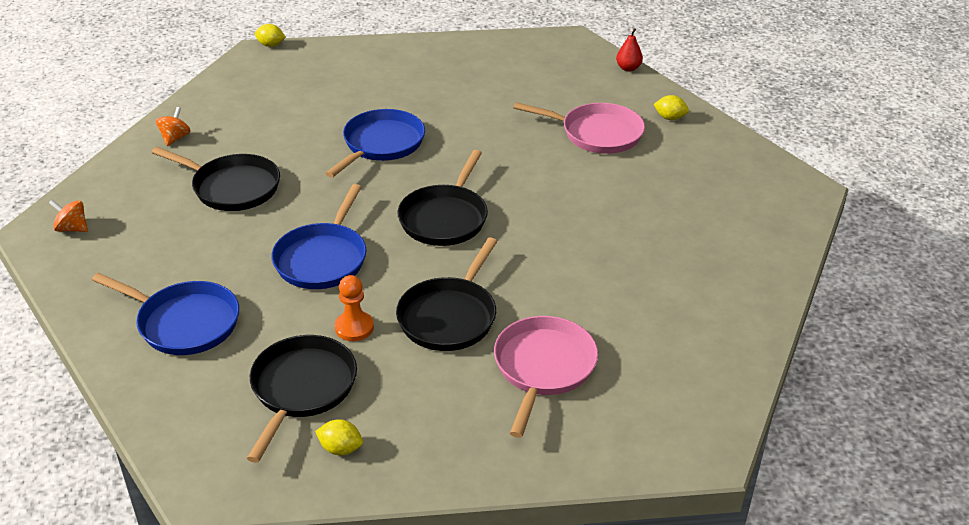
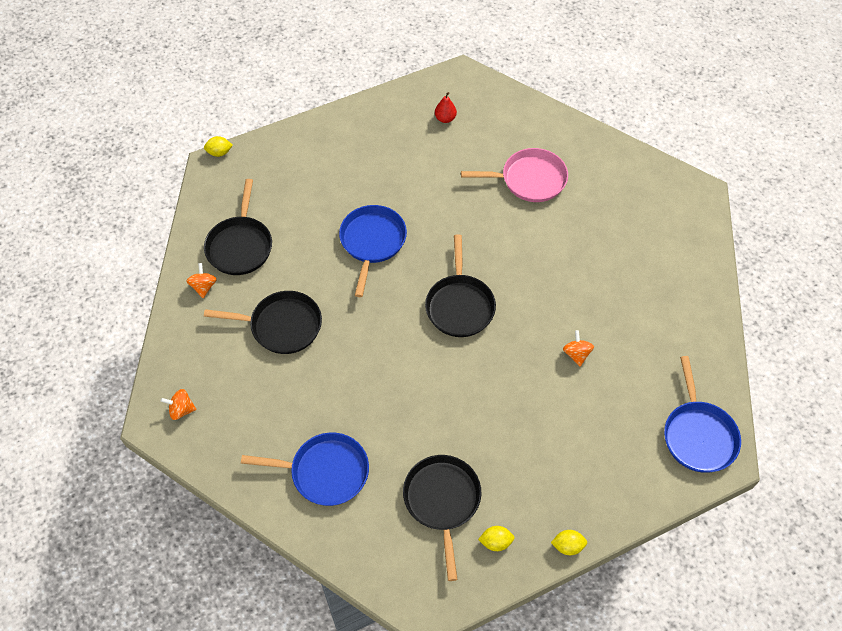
camera: 20 degrees left, 20 degrees up
blue pan [271,184,366,289] -> blue pan moved to [664,356,741,473]
orange pawn [335,275,374,341] -> none
black pan [396,237,498,351] -> black pan moved to [204,179,272,275]
pink pan [494,316,598,438] -> none
red pear [616,28,643,71] -> red pear moved to [435,92,457,123]
yellow lemon [654,95,689,120] -> yellow lemon moved to [551,530,587,555]
none -> orange spinning top [563,330,594,366]

